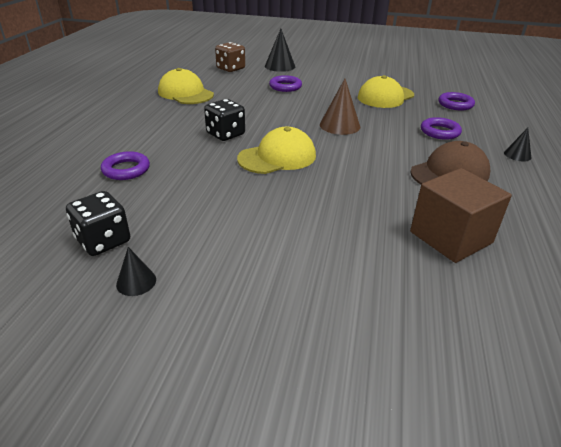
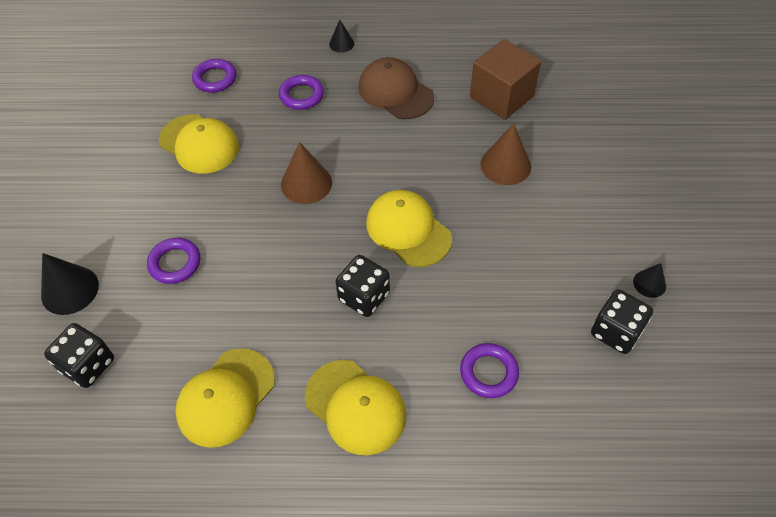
camera: 100 degrees left, 20 degrees up
brown dice [215,42,245,72] -> black dice [44,323,114,388]
none -> yellow cap [305,360,406,455]
none -> brown cone [480,123,531,185]

